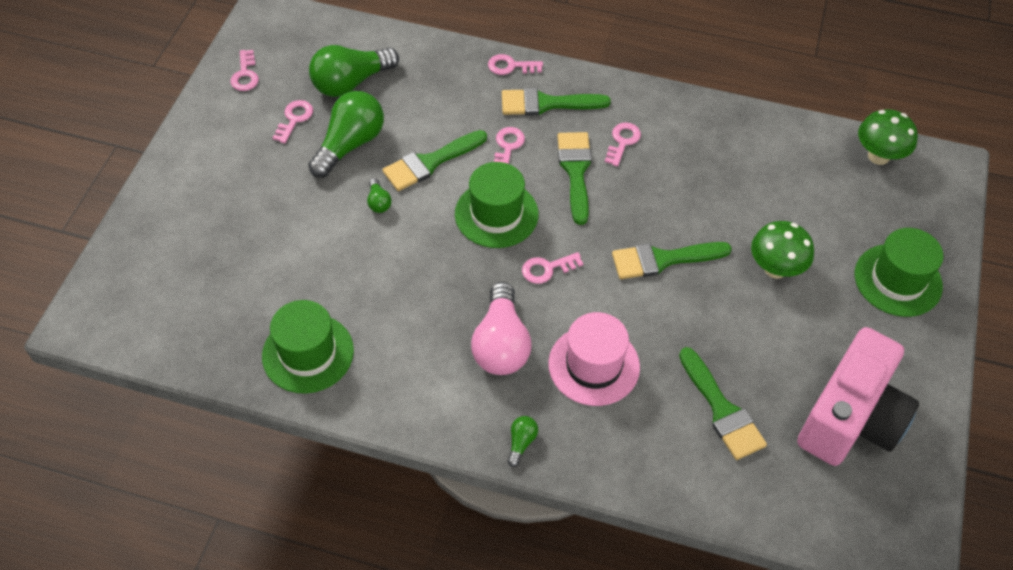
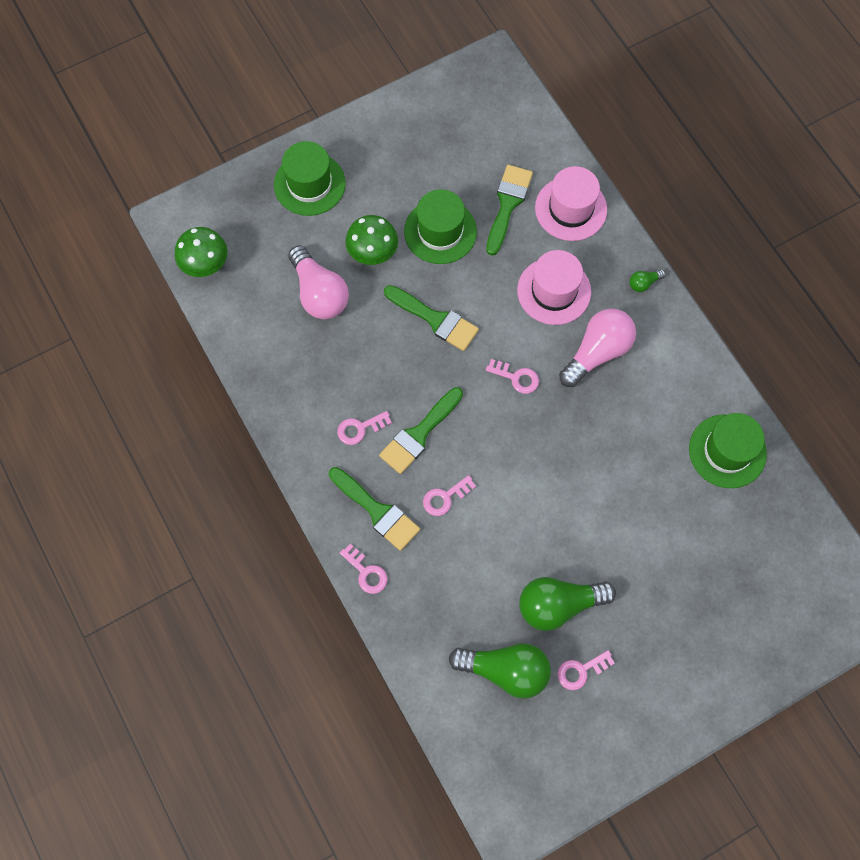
camera: 135 degrees left, 15 degrees up
pink key [230,50,259,91] -> none
green light bulb [367,178,392,213] -> none
green brush [382,130,487,191] -> none
green hat [455,162,539,248] -> green hat moved to [404,189,477,264]
pink camera [797,327,919,466] -> none
none -> pink light bulb [288,245,349,319]
none -> pink hat [535,166,607,241]

